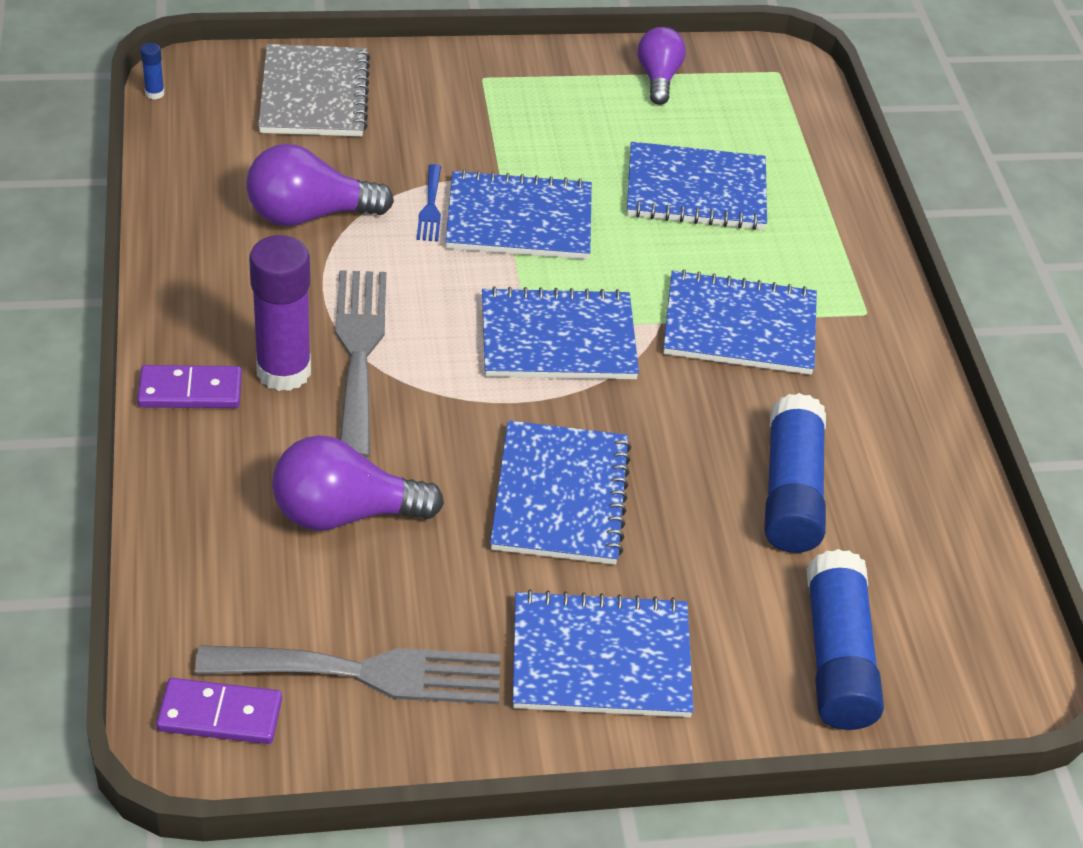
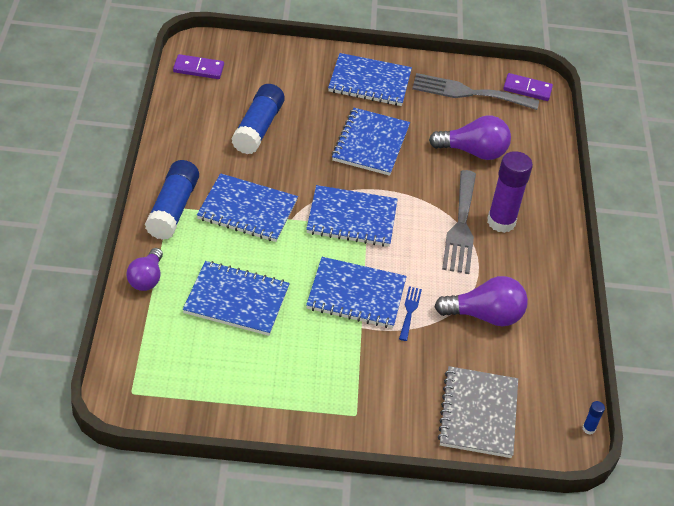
camera: 170 degrees left, 0 degrees up
purple domino [137,365,242,408] -> purple domino moved to [173,54,224,79]
purple light bulb [638,27,686,105] -> purple light bulb moved to [127,248,163,291]
blue glue stick [806,549,884,730] -> blue glue stick moved to [145,160,199,240]

